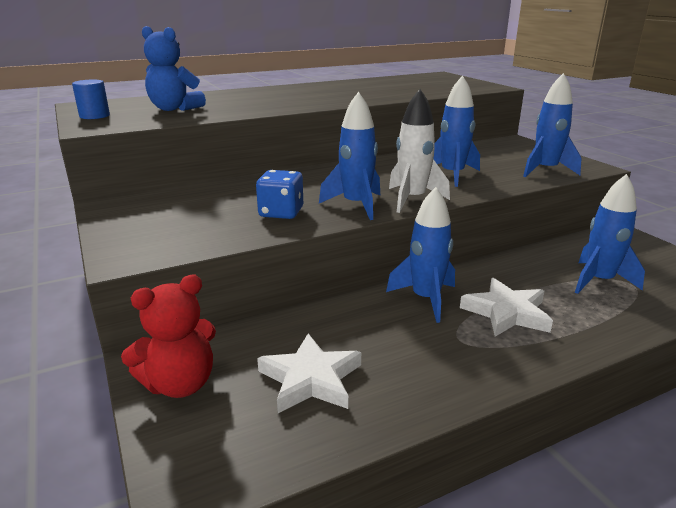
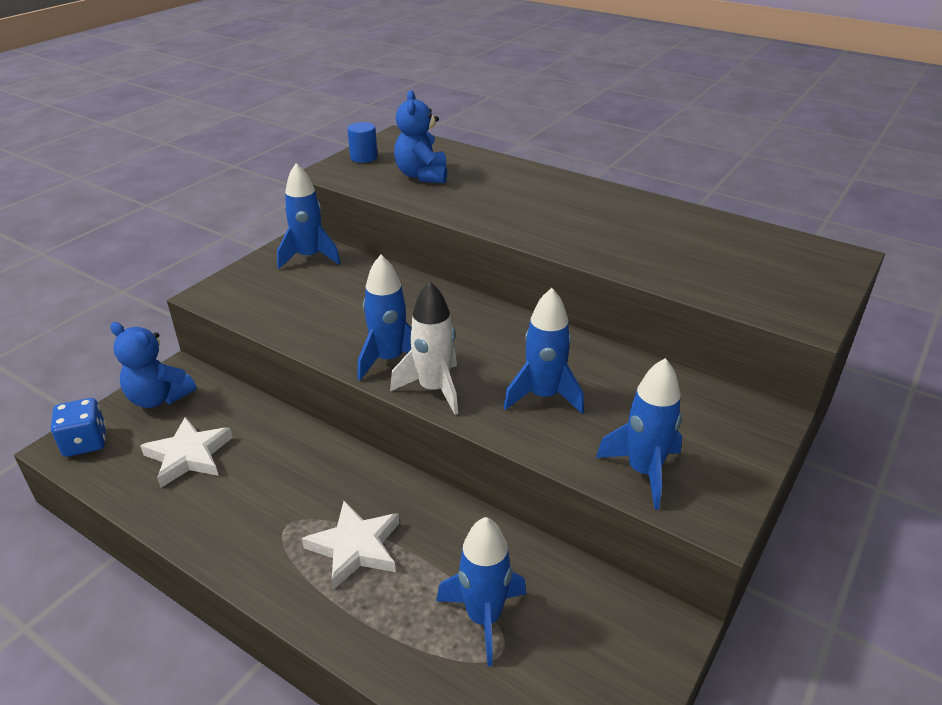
camera: 60 degrees right, 10 degrees up
red teddy bear [121,274,216,398] -> blue teddy bear [110,322,196,408]
blue dice [256,170,303,219] -> blue dice moved to [51,398,106,457]
blue rocket [386,187,455,323] -> blue rocket moved to [277,163,341,269]

